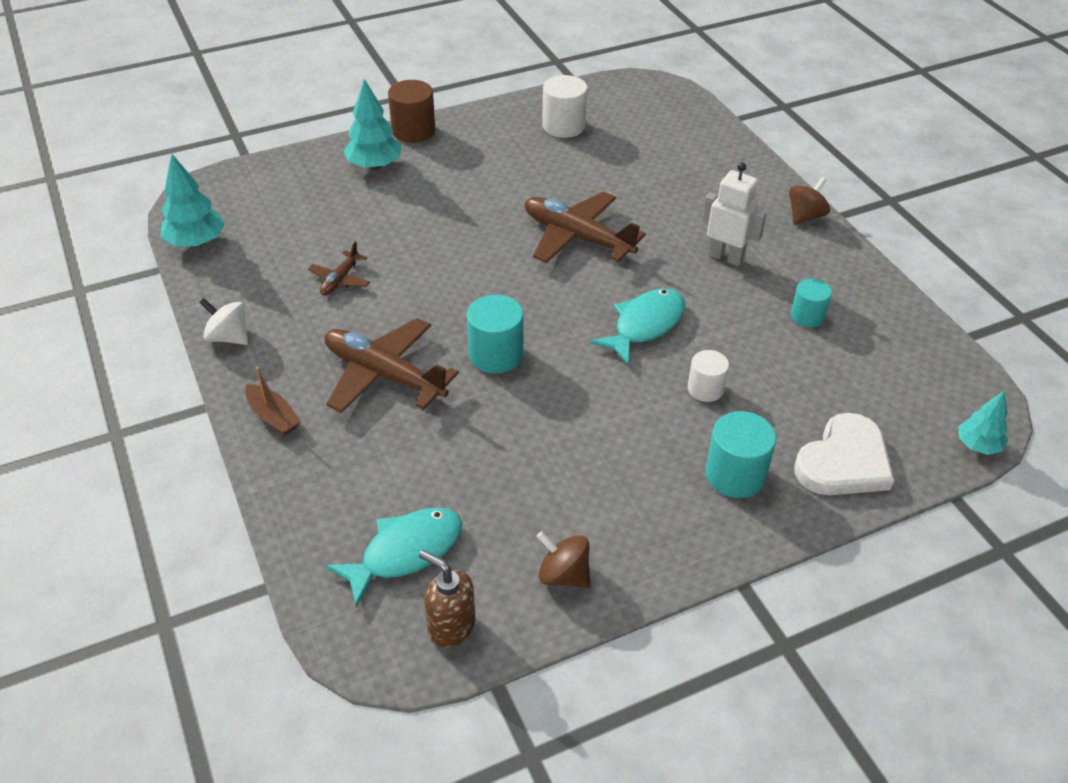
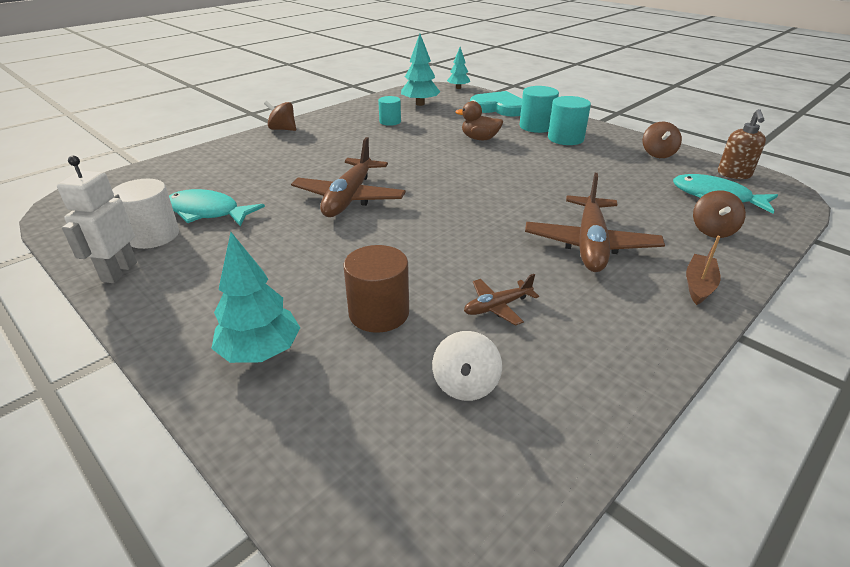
camera: 110 degrees left, 10 degrees down
turquoise tree [161,154,225,247] -> turquoise tree moved to [401,34,440,106]
white spinning top [199,298,248,345] -> white spinning top moved to [432,331,502,401]
brown plane [308,241,370,296] -> brown plane turned 150 degrees clockwise [464,274,539,326]
brown cylinder [388,80,435,143] -> brown cylinder moved to [343,245,409,333]
turquoise cylinder [467,295,523,373] -> turquoise cylinder moved to [548,96,591,145]
turquoise fish [590,289,685,365] -> turquoise fish moved to [169,189,265,226]
white cylinder [688,350,729,402] -> brown duck [455,101,503,140]
white robot [702,162,767,266] -> white robot moved to [57,156,137,283]
white heart [794,413,894,495] -> turquoise heart [470,91,522,117]
none -> brown spinning top [693,190,746,238]

